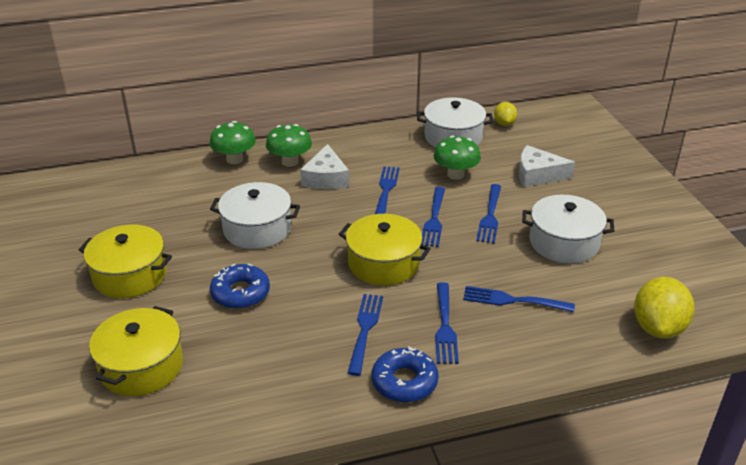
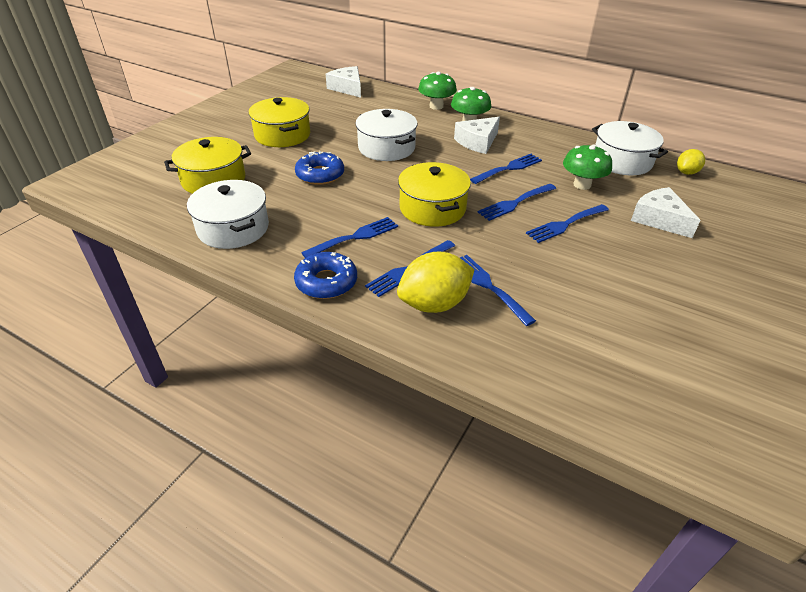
camera: 45 degrees right, 5 degrees up
white pot [522,195,614,263] -> white pot moved to [187,180,269,249]
yellow lemon [634,277,695,339] -> yellow lemon moved to [397,252,475,313]
none -> white cheese [326,66,361,98]

